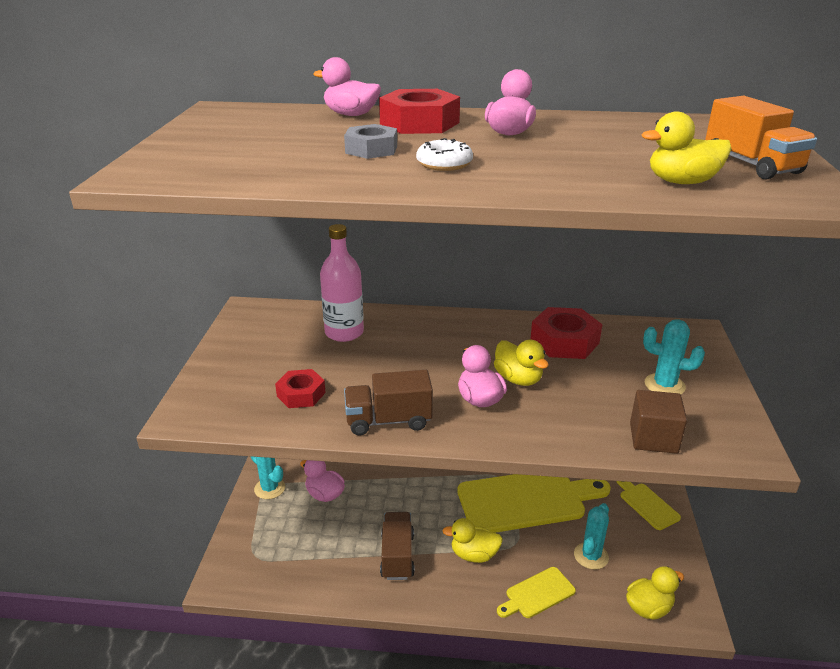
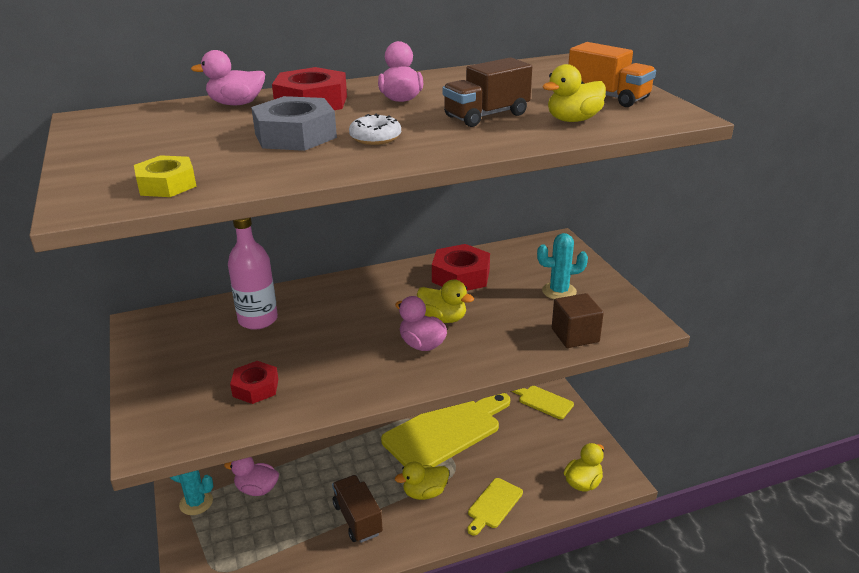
camera: 25 degrees left, 0 degrees up
grey nut [344,124,397,159] -> grey nut [251,96,337,151], size x1.58
brown truck [344,370,433,435] -> brown truck moved to [443,57,532,127]
turquoise cactus [574,503,609,570] -> none
none -> yellow nut [134,155,197,197]

